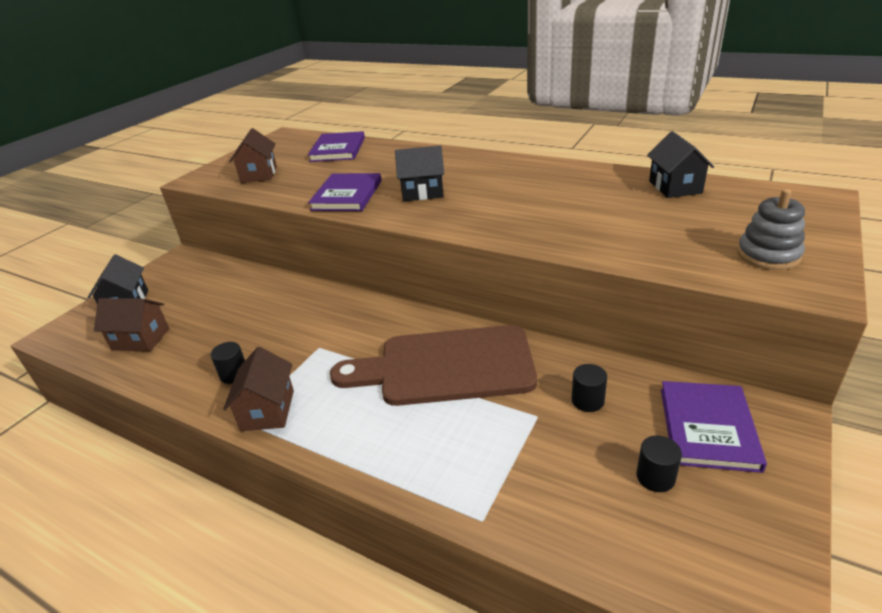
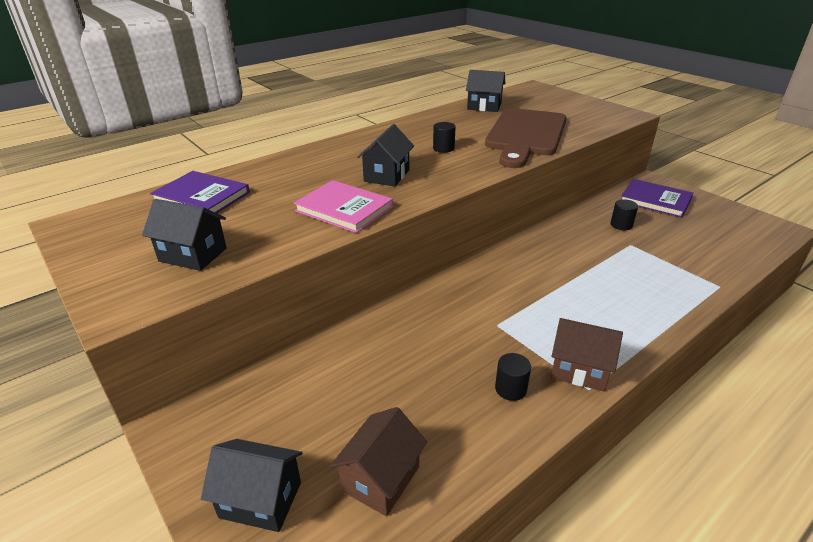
camera: 70 degrees left, 0 degrees up
brown house [229,128,277,183] -> black house [142,199,227,271]
purple book [308,173,382,211] -> pink book [294,180,393,233]
brown cutting board [330,325,537,406] -> brown cutting board moved to [485,108,567,168]
black cylinder [636,435,682,492] -> black cylinder moved to [433,122,456,153]
grey stacking toy [737,189,805,270] -> none

